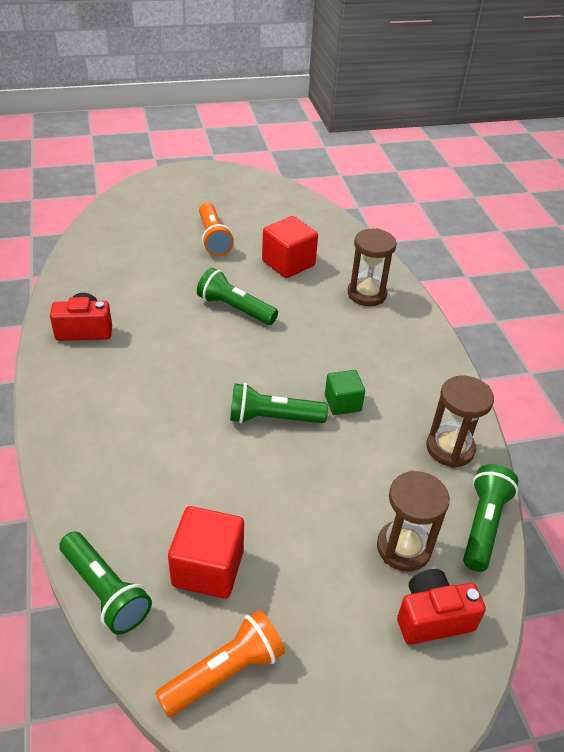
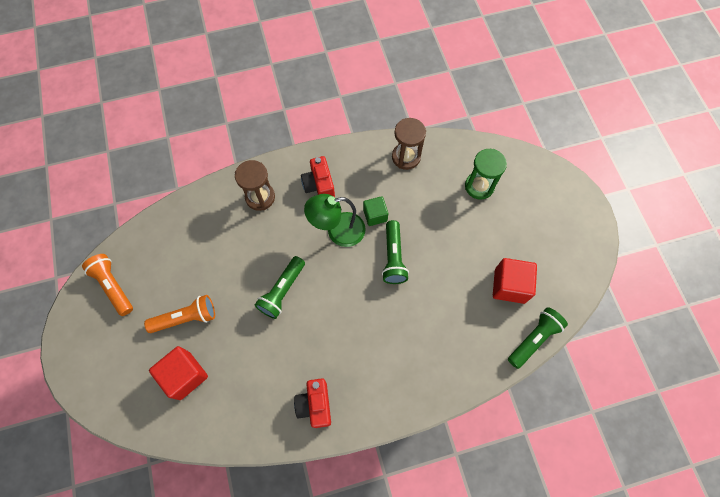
camera: 90 degrees left, 25 degrees up
orange flashlight [155,610,285,717] -> orange flashlight moved to [82,254,133,316]
red cube [262,216,318,278] -> red cube moved to [149,346,208,400]
brown hourglass [377,470,450,571] -> green hourglass [465,149,507,200]
red camera [397,569,486,645] -> red camera moved to [301,156,335,197]
green flashlight [463,464,518,572] -> none
none -> green lamp [304,194,366,247]

